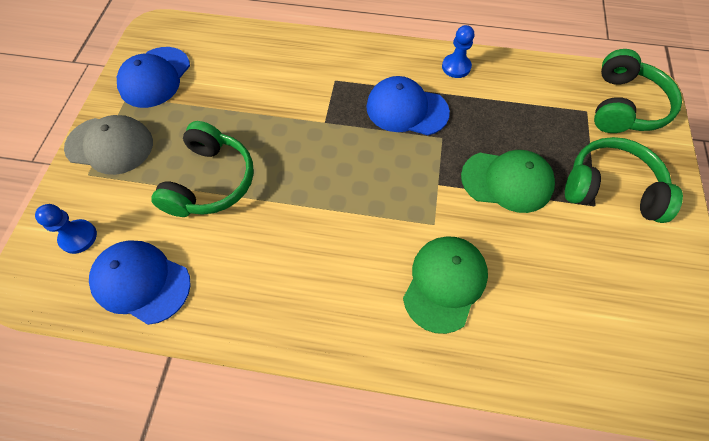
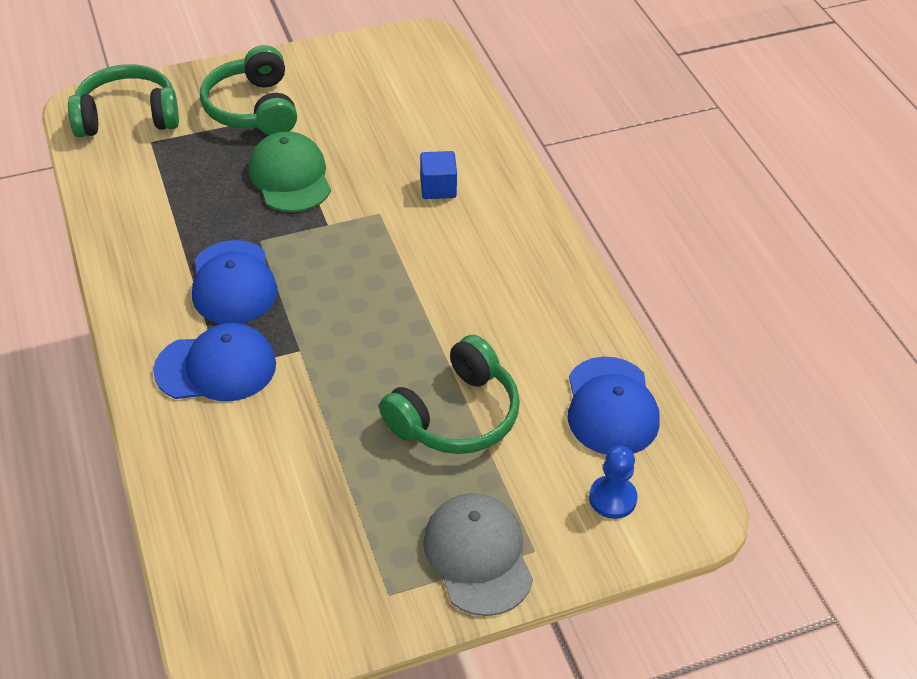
camera: 120 degrees left, 15 degrees down
blue cap [117,47,190,108] -> blue cap moved to [153,323,276,401]
green headphones [151,121,254,217] -> green headphones turned 150 degrees clockwise [379,335,520,454]
green cap [403,236,488,334] -> blue cube [420,151,457,199]
blue pawn [442,25,474,78] -> none

